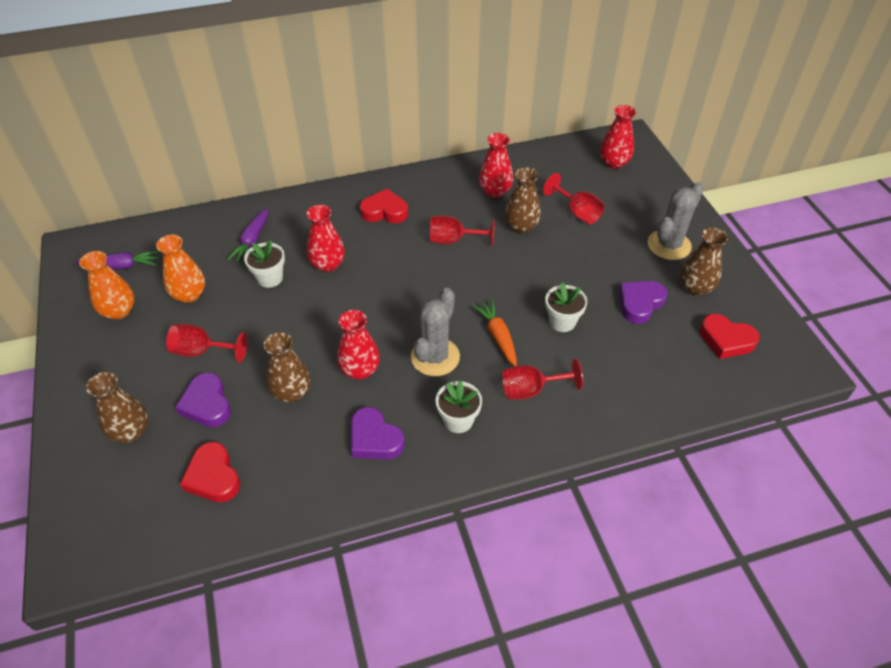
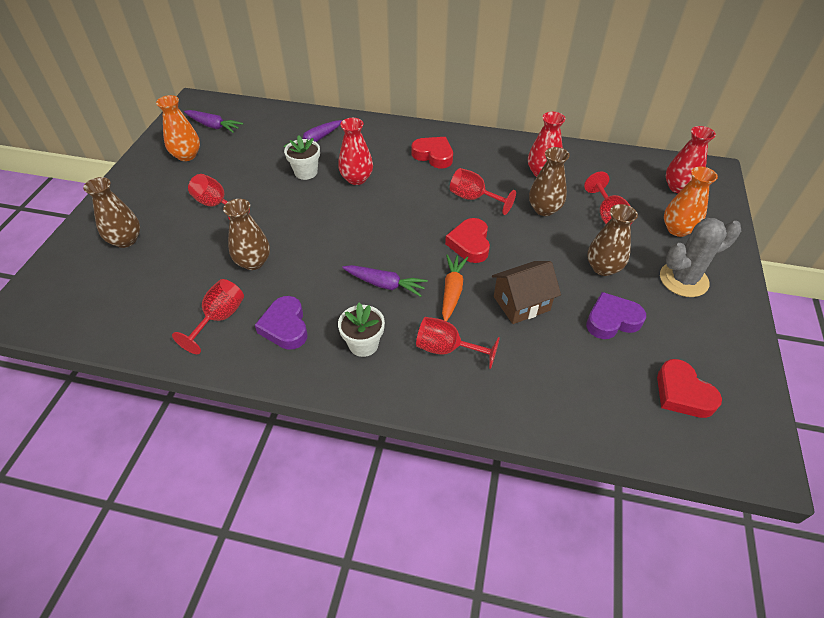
camera: 30 degrees right, 0 degrees up
orange vase [156,235,205,303] -> orange vase moved to [664,167,718,237]
purple heart [175,372,231,428] -> none
red heart [180,442,241,502] -> red heart moved to [445,218,490,263]
red vase [337,310,380,380] -> none
grey cactus [411,288,460,376] -> purple carrot [342,265,428,297]
white flower pot [545,282,587,332] -> brown house [492,261,561,324]
brown vase [680,228,728,296] -> brown vase moved to [587,204,638,276]
none -> red goblet [172,279,244,354]

